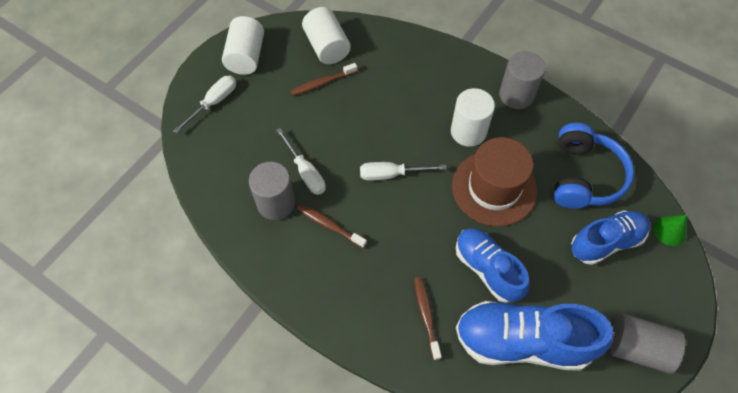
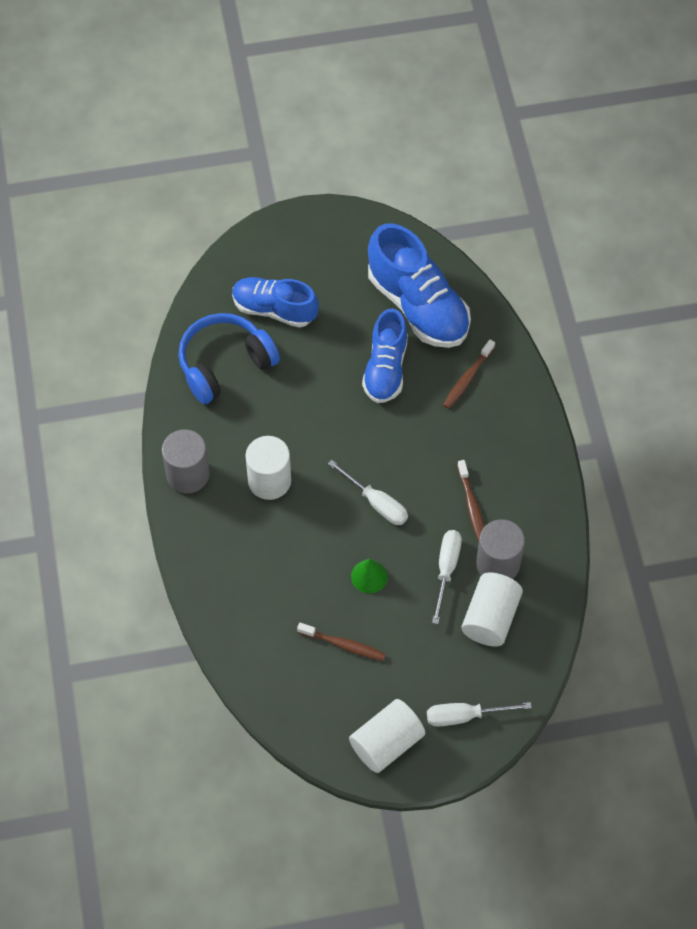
camera: 135 degrees left, 0 degrees up
white cylinder [302,7,351,64] -> white cylinder moved to [461,572,523,646]
brown hat [452,137,537,226] -> none
grey cylinder [609,313,685,373] -> none
green cone [653,215,687,246] -> green cone moved to [351,559,388,593]

